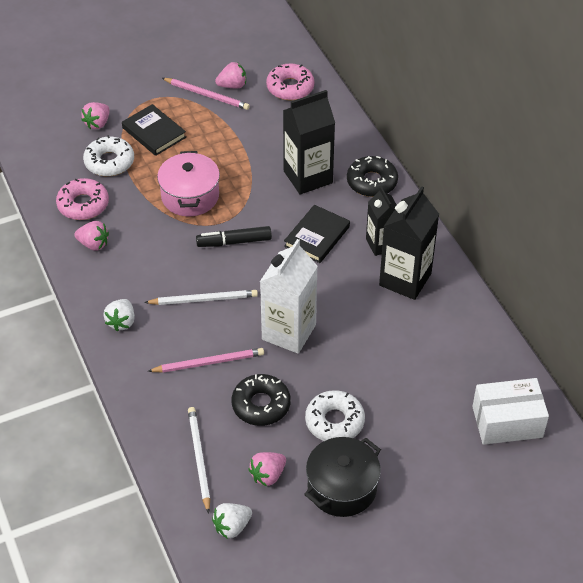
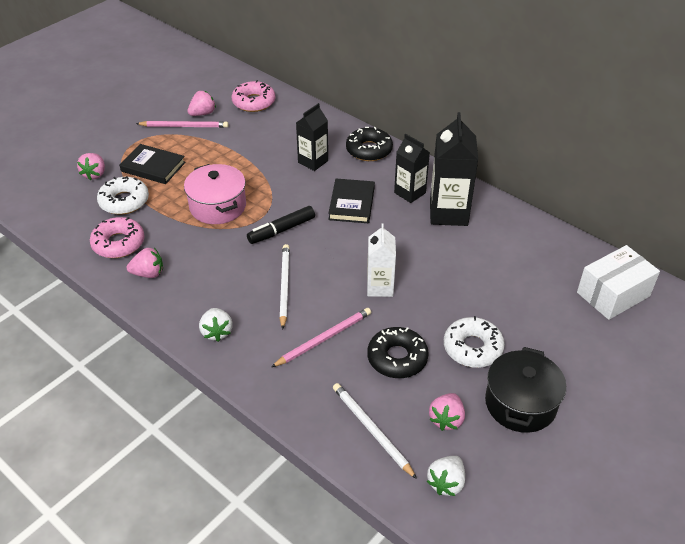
camera: 25 degrees left, 5 degrees down
white pencil [144,290,258,305] -> white pencil turned 60 degrees counterclockwise [279,244,290,330]
white carton [260,239,318,354] -> white carton [367,223,396,297], size x0.63
black carton [283,90,335,195] -> black carton [296,103,328,171], size x0.63

